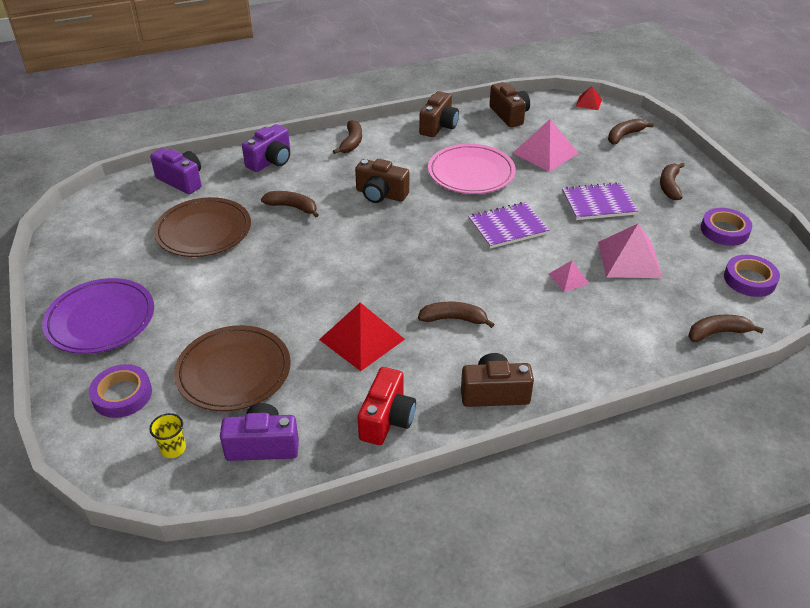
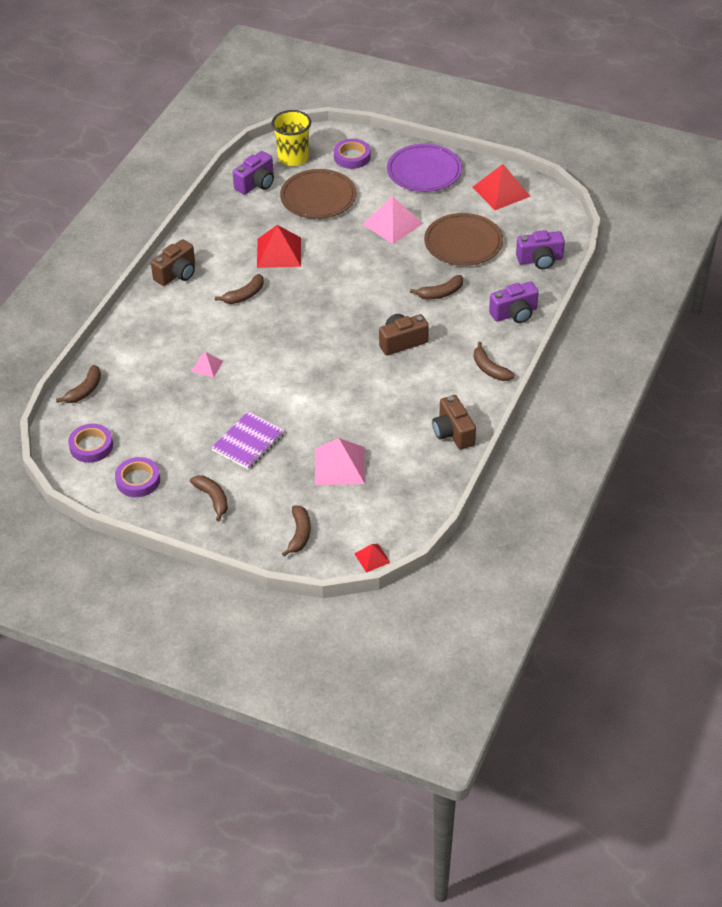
camera: 135 degrees right, 5 degrees up
yellow cup [149,413,186,458] -> yellow cup [272,110,311,166], size x2.04
purple camera [242,124,290,172] -> purple camera turned 105 degrees counterclockwise [489,281,539,323]
red camera [358,367,416,445] -> none
pink plate [428,144,516,194] -> none
purple notebook [468,202,549,249] -> none
brown camera [489,82,530,127] -> none
pink pyramid [598,223,663,278] -> pink pyramid moved to [363,196,423,244]
none -> red pyramid [473,164,531,210]

